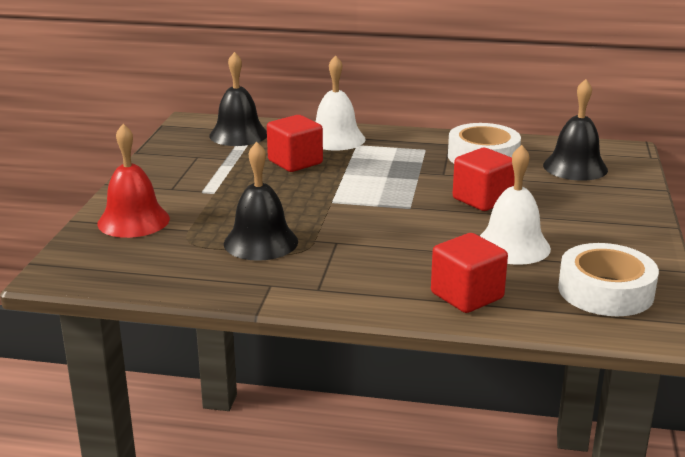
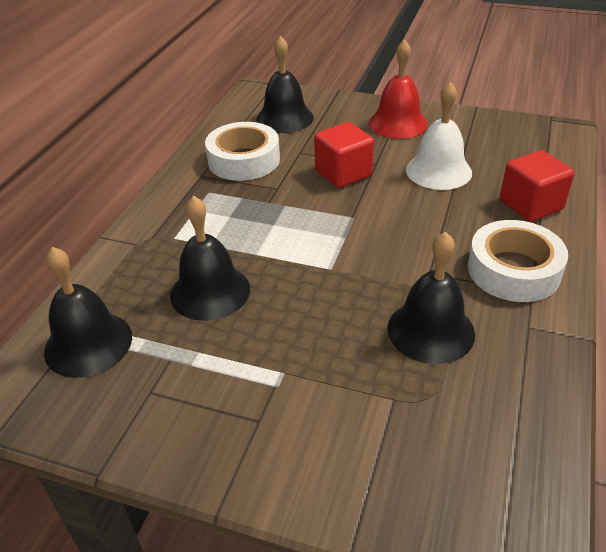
camera: 80 degrees left, 15 degrees up
red bell [97,124,170,238] -> red bell moved to [369,39,428,139]
red cube [267,115,323,172] -> black bell [170,196,250,321]
white bell [316,55,365,151] -> none
white tape [558,243,659,316] -> white tape moved to [468,220,568,302]

